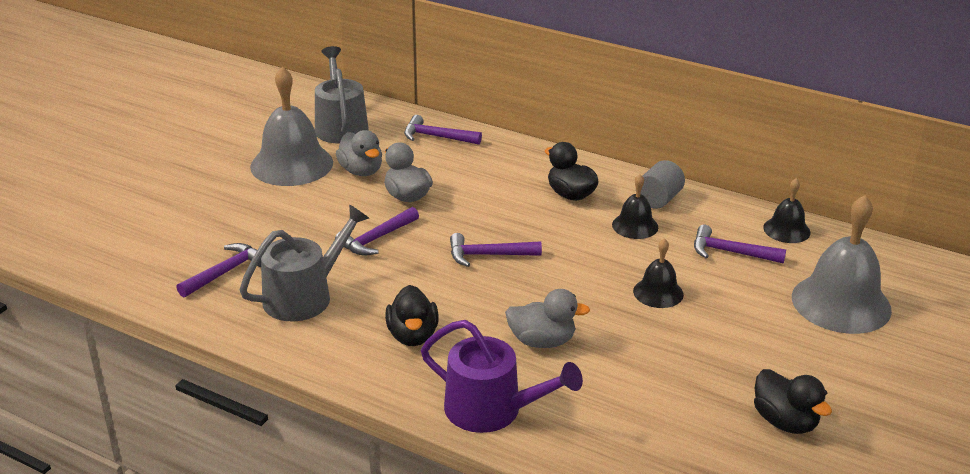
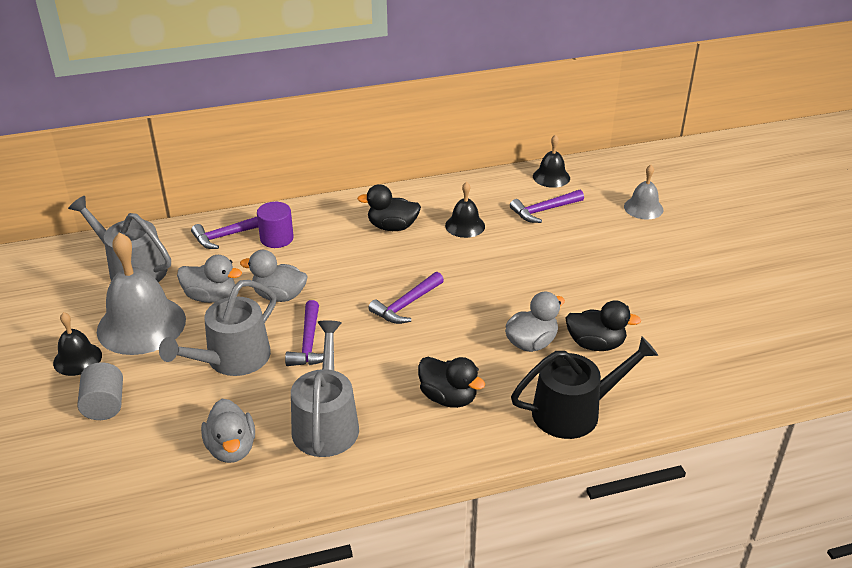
camera: 45 degrees left, 5 degrees up
purple hammer [176,243,261,297] -> grey duck [201,399,255,463]
purple watering can [421,320,583,433] -> black watering can [511,337,658,439]
black bell [633,238,684,308] -> black bell moved to [53,312,102,376]
grey cylinder [640,160,685,209] -> grey cylinder moved to [77,362,123,420]
black duck [754,369,832,434] -> black duck moved to [565,300,641,351]
grey bell [792,195,892,334] -> grey bell [624,165,664,220], size x0.52
none -> grey watering can [159,280,276,376]
none -> purple cylinder [257,202,294,248]

